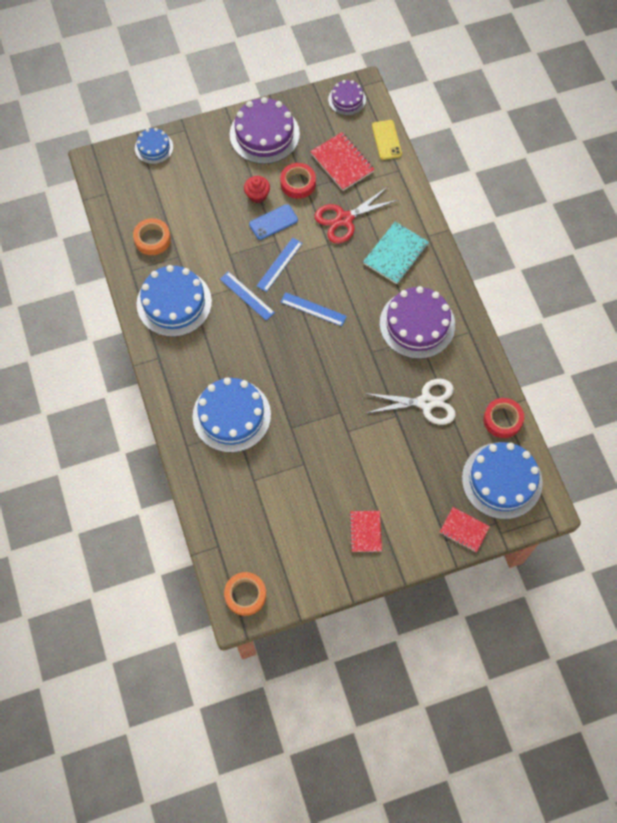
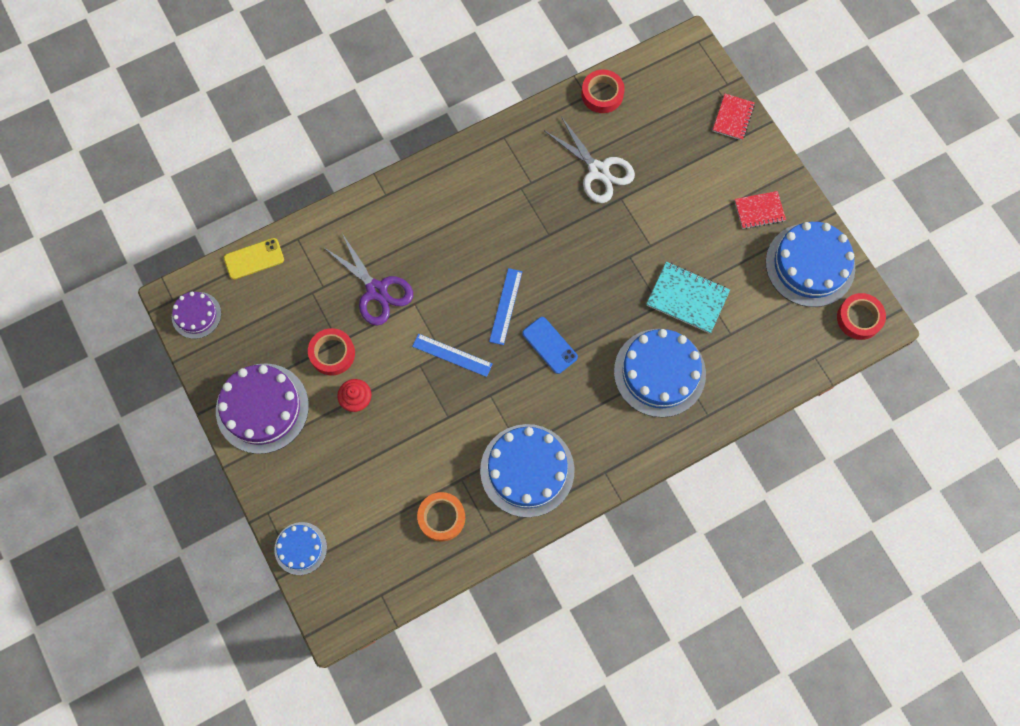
camera: 100 degrees left, 5 degrees up
blue ruler [220,271,275,321] -> none
orange tape [224,572,266,616] -> red tape [837,293,886,340]
blue phone [249,204,298,240] -> blue phone moved to [522,317,578,374]
red notebook [310,132,375,191] -> none
red scissors [315,187,398,244] -> purple scissors [323,233,413,326]
turquoise notebook [363,222,429,284] -> turquoise notebook moved to [646,262,730,333]
white scissors [364,379,456,425] -> white scissors turned 150 degrees clockwise [545,116,635,203]
purple cake [380,286,455,359] -> none
blue cake [462,442,543,519] -> blue cake moved to [766,222,855,307]

